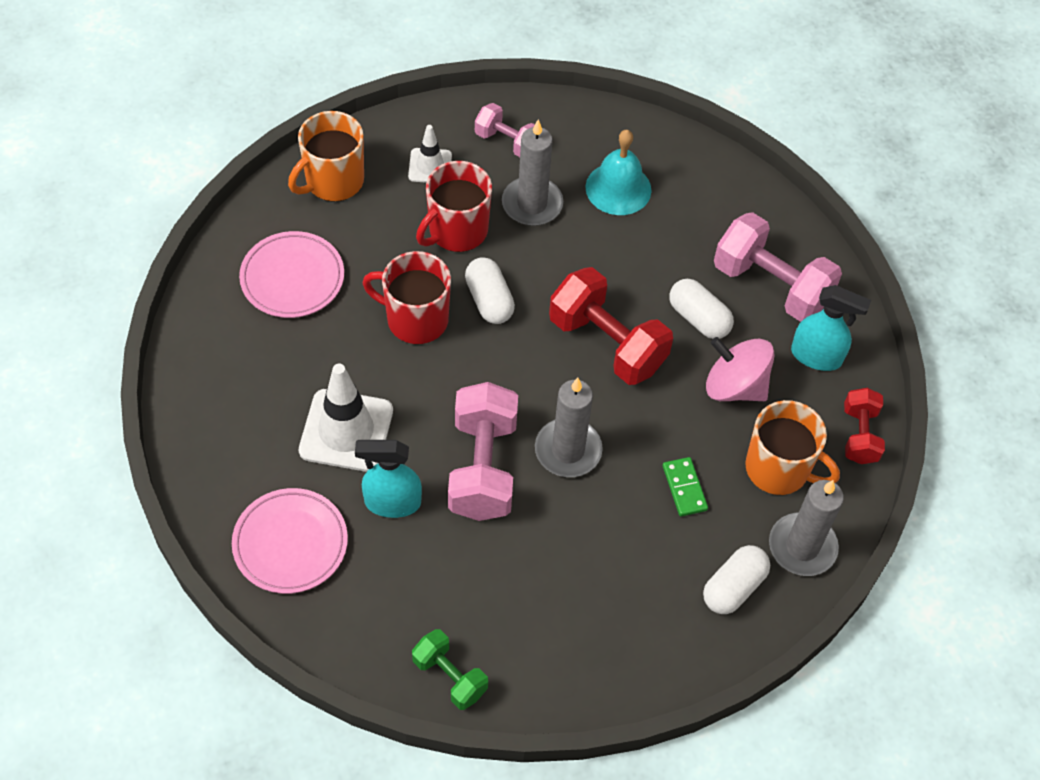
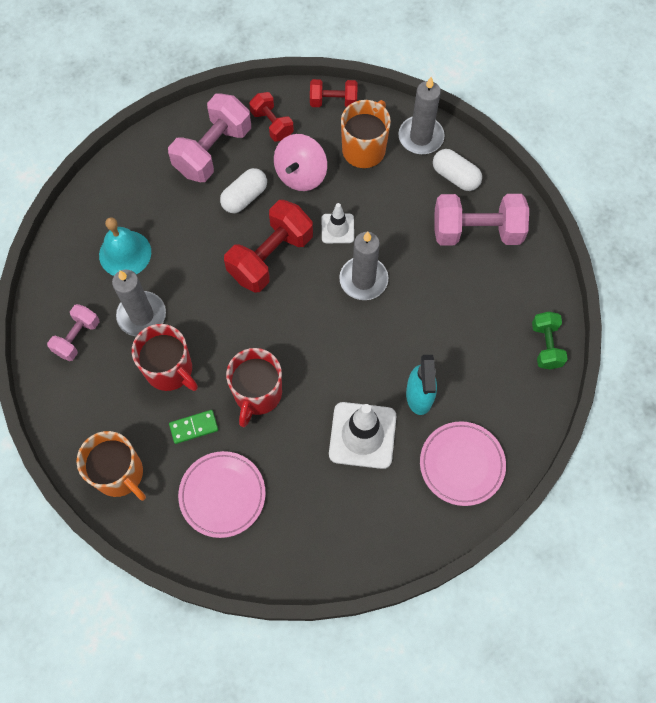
camera: 90 degrees left, 10 degrees up
white traffic cone [408,125,452,182] -> white traffic cone moved to [322,203,354,243]
green dumbbell [412,629,488,710] -> green dumbbell turned 45 degrees counterclockwise [532,312,568,369]
pink dumbbell [448,382,518,521] -> pink dumbbell moved to [434,194,529,245]
white capsule [465,257,515,324] -> none
green domino [663,457,708,517] -> green domino moved to [169,410,218,444]
turquoise spray bottle [791,285,871,371] -> red dumbbell [249,92,294,142]

